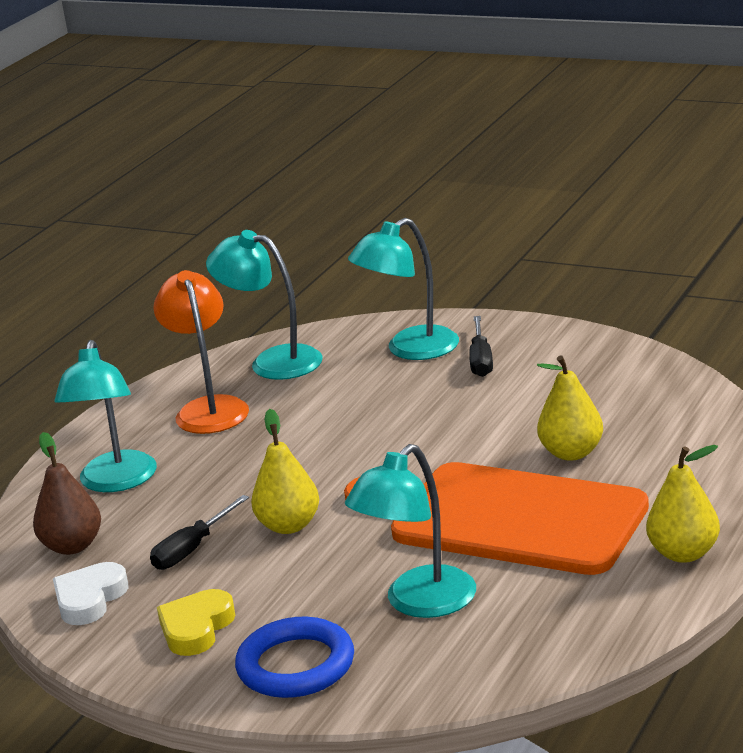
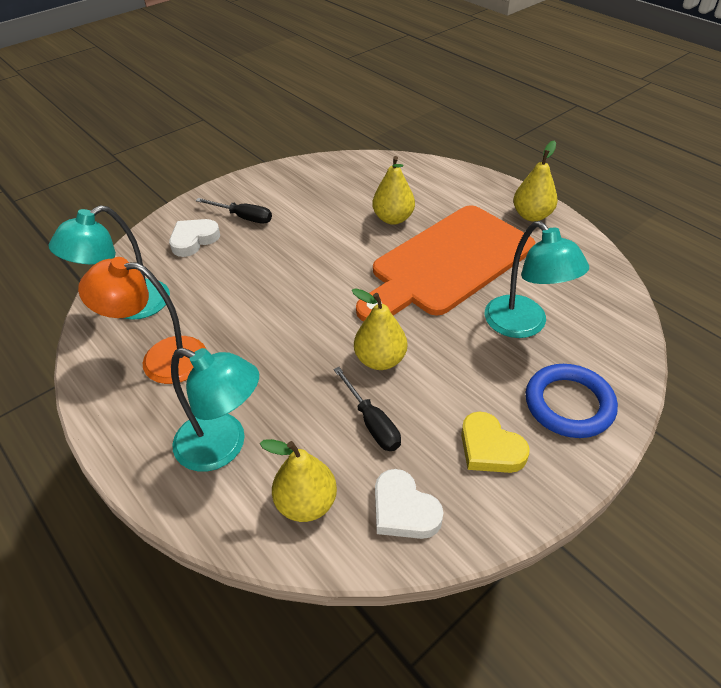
camera: 70 degrees left, 20 degrees up
brown pear [33,432,101,555] -> yellow pear [260,439,337,522]
turquoise lamp [348,218,459,360] -> white heart [169,219,220,257]

